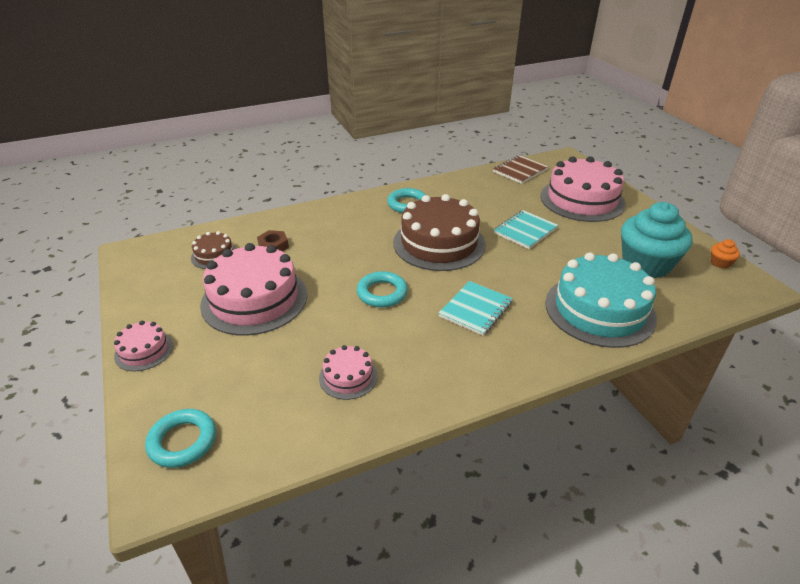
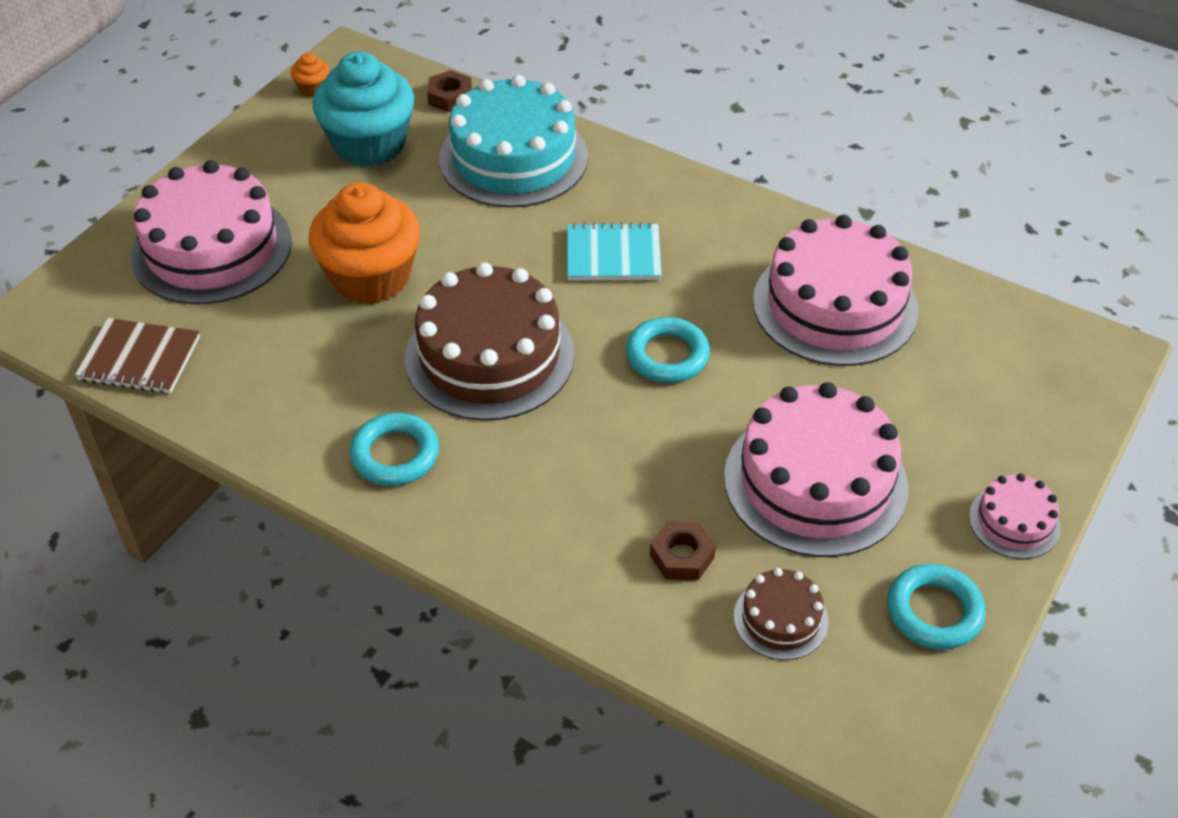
camera: 125 degrees left, 10 degrees up
turquoise ring [145,409,216,468] -> turquoise ring moved to [887,564,986,650]
pink cake [319,345,378,400] -> pink cake [753,215,919,366], size x2.09
turquoise notebook [494,210,558,249] -> orange cupcake [309,182,420,304]
none -> brown nut [427,70,472,112]

